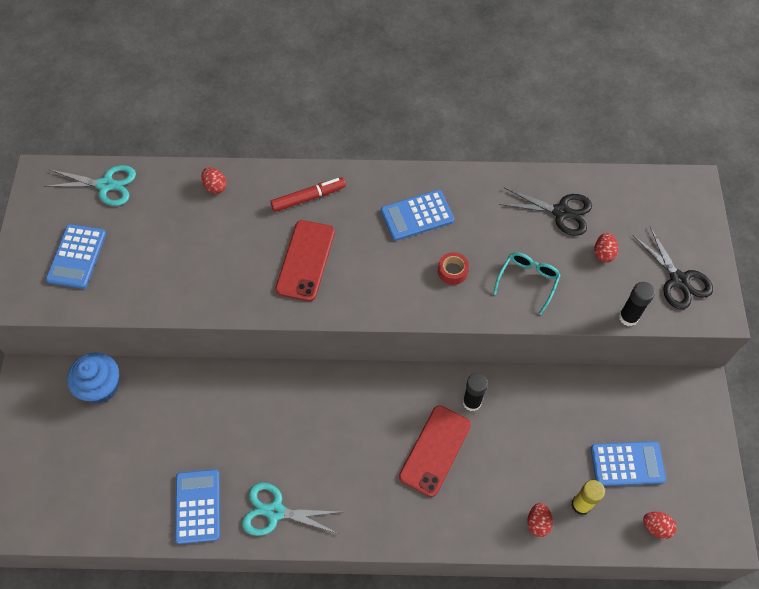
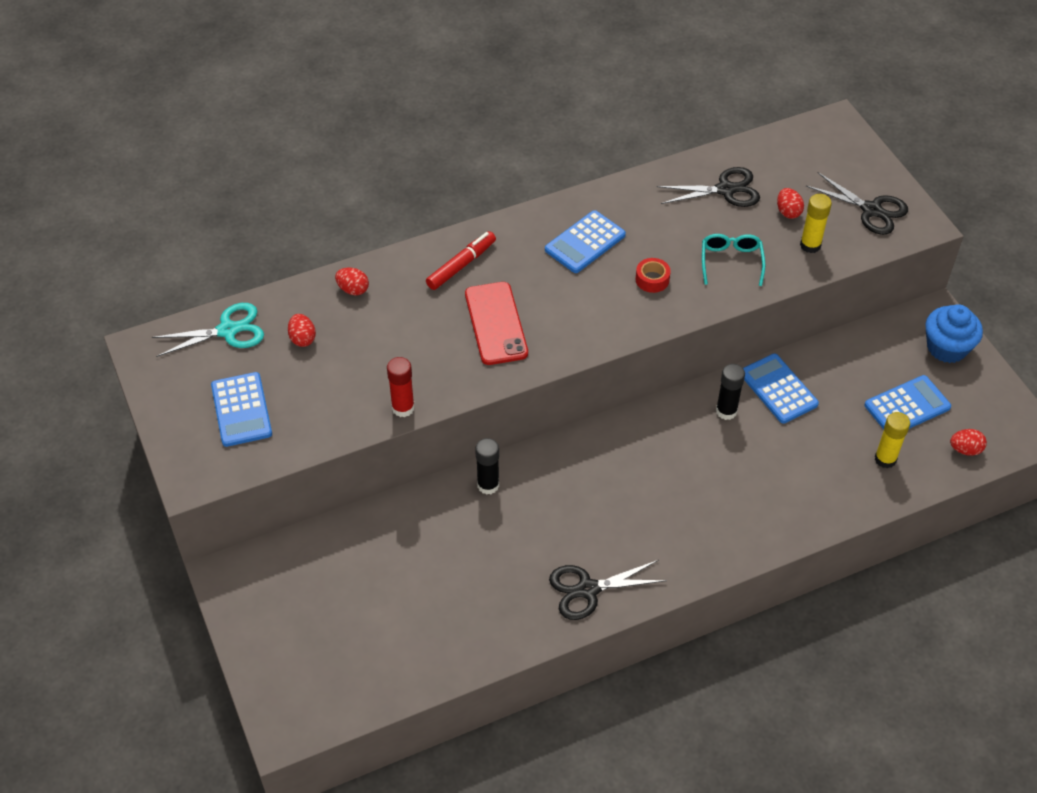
camera: 25 degrees left, 10 degrees down
blue cupcake [67,352,119,403] -> blue cupcake moved to [925,304,983,363]
blue calculator [175,469,220,544] -> blue calculator moved to [743,354,819,424]
turquoise scissors [242,483,340,536] -> black scissors [549,560,667,620]
red phone [399,405,471,497] -> none
red egg [527,503,553,537] -> red egg moved to [288,314,316,347]
black glue stick [619,282,655,326] -> black glue stick moved to [475,438,499,495]
none -> red glue stick [387,357,415,417]
none -> yellow glue stick [800,194,832,253]

